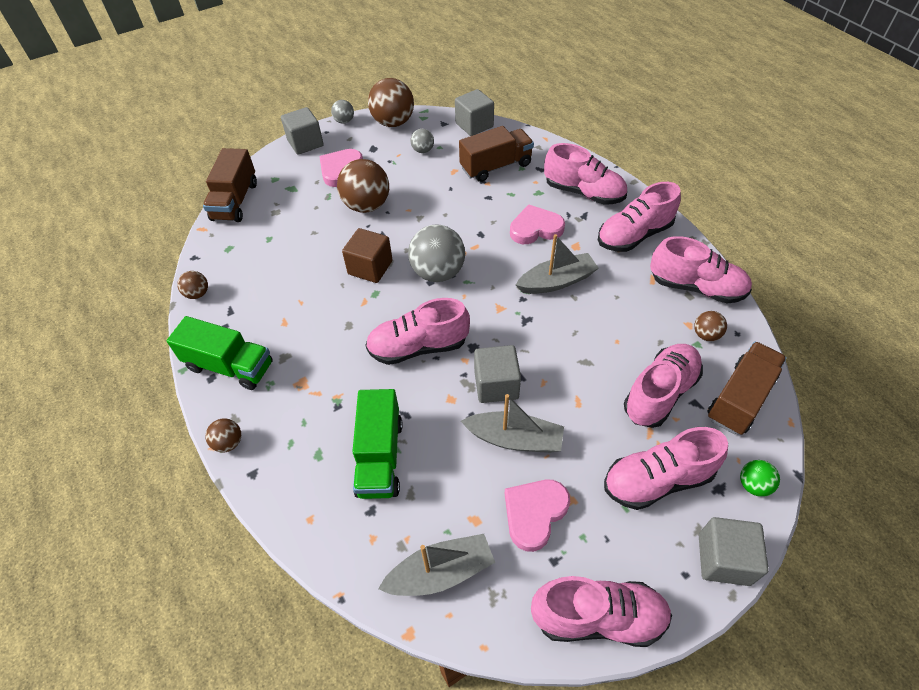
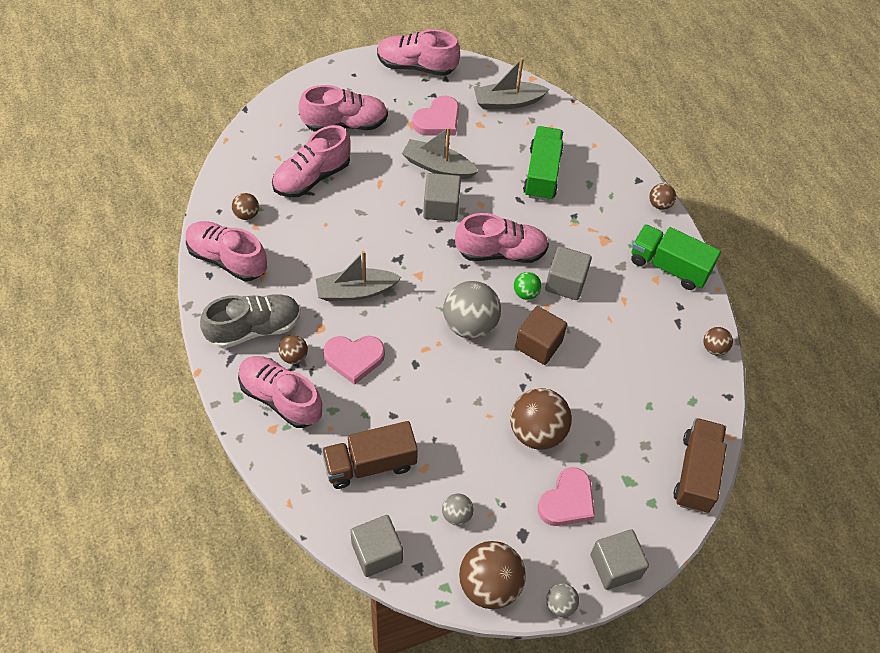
camera: 175 degrees left, 5 degrees up
pink shoe [598,182,681,252] -> grey shoe [200,294,301,349]
grey cube [699,517,769,586] -> grey cube moved to [545,246,592,300]
brown truck [708,341,787,435] -> none
green ball [740,460,780,497] -> green ball moved to [514,272,542,300]
none -> brown ball [278,335,308,364]

